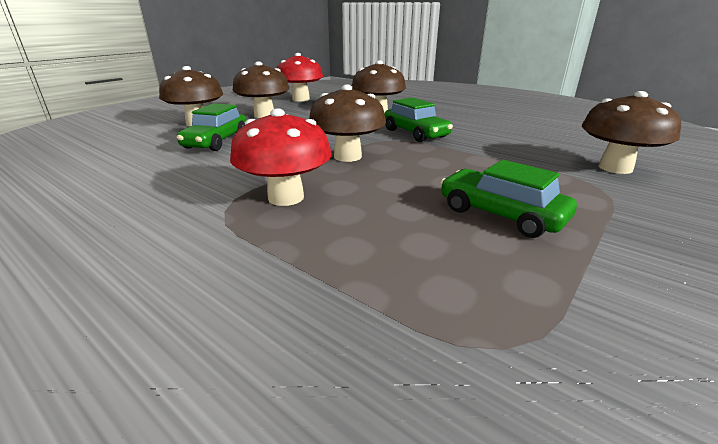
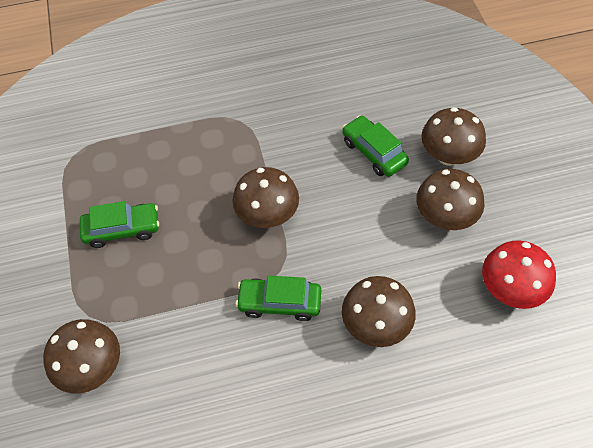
camera: 130 degrees right, 30 degrees up
red mushroom [230,109,331,206] -> none

